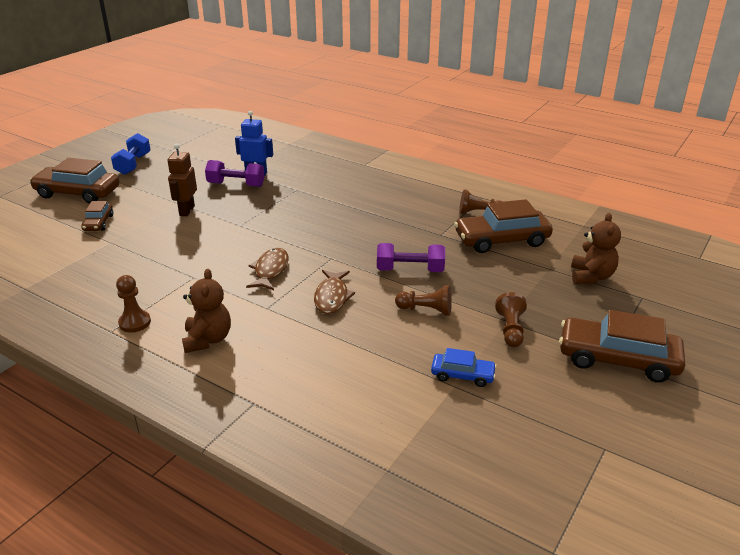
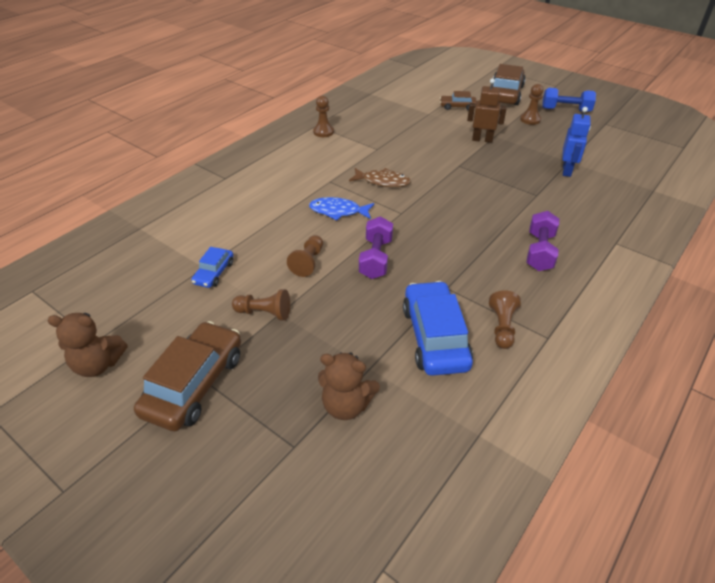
camera: 95 degrees right, 10 degrees up
brown teddy bear [182,269,231,353] -> brown teddy bear moved to [47,313,127,377]
purple dumbbell [205,160,265,187] -> purple dumbbell moved to [526,211,559,271]
brown fish [314,270,355,314] -> blue fish [309,197,374,220]
brown car [454,199,553,253] -> blue car [403,281,473,376]
none -> brown pawn [520,84,544,125]

